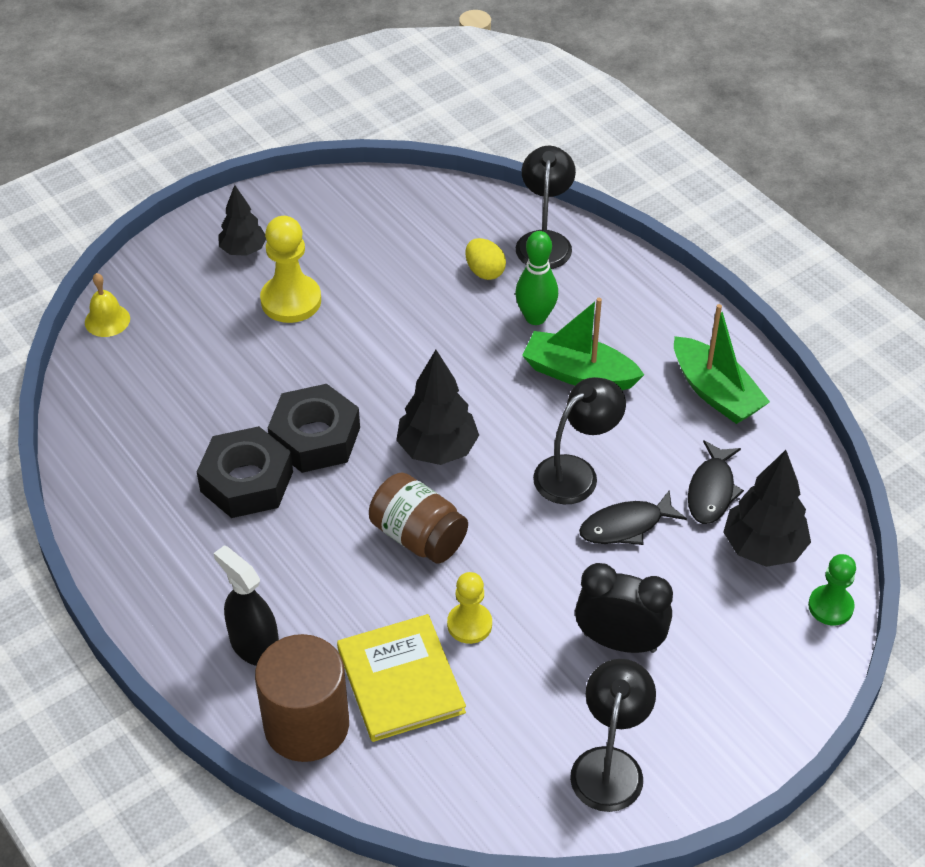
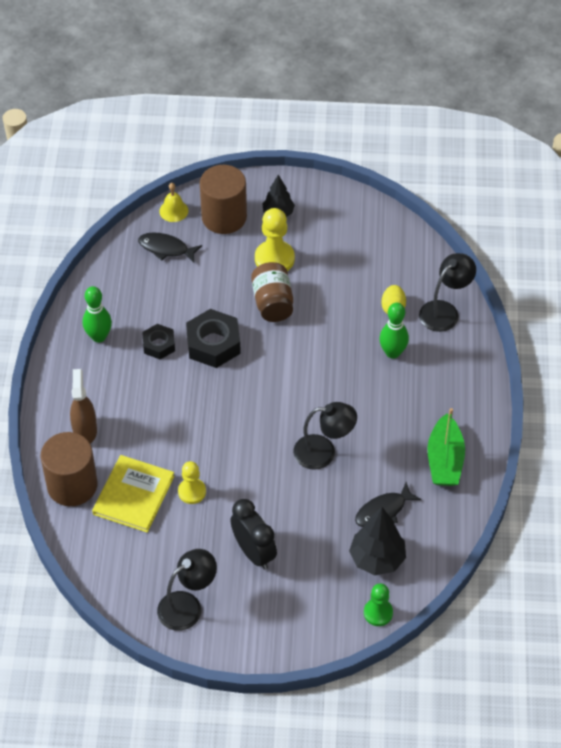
camera: 40 degrees right, 5 degrees up
black nut [197,426,293,518] -> black nut [142,324,175,360], size x0.61
black spray bottle [214,545,279,666] -> brown spray bottle [70,369,97,444]
brown jar [369,472,468,564] -> brown jar moved to [251,262,293,322]
black tree [396,350,479,465] -> none
green boat [522,298,644,390] -> none
black fish [579,490,687,545] -> black fish moved to [138,232,202,263]
none -> green bowling pin [83,286,112,342]
none -> brown cylinder [200,165,247,234]

